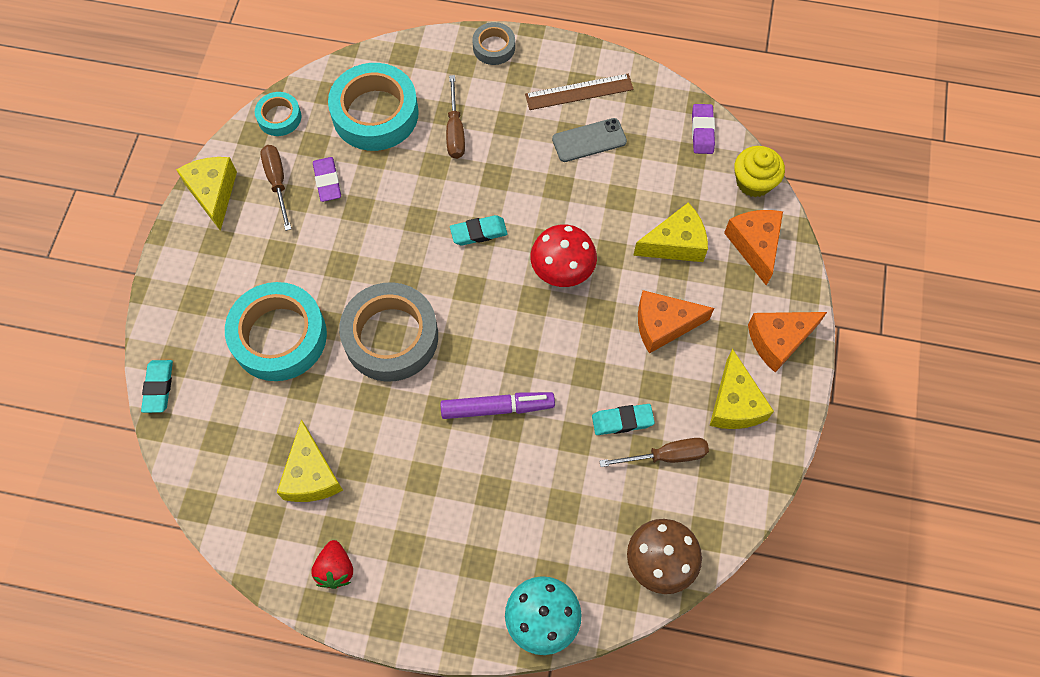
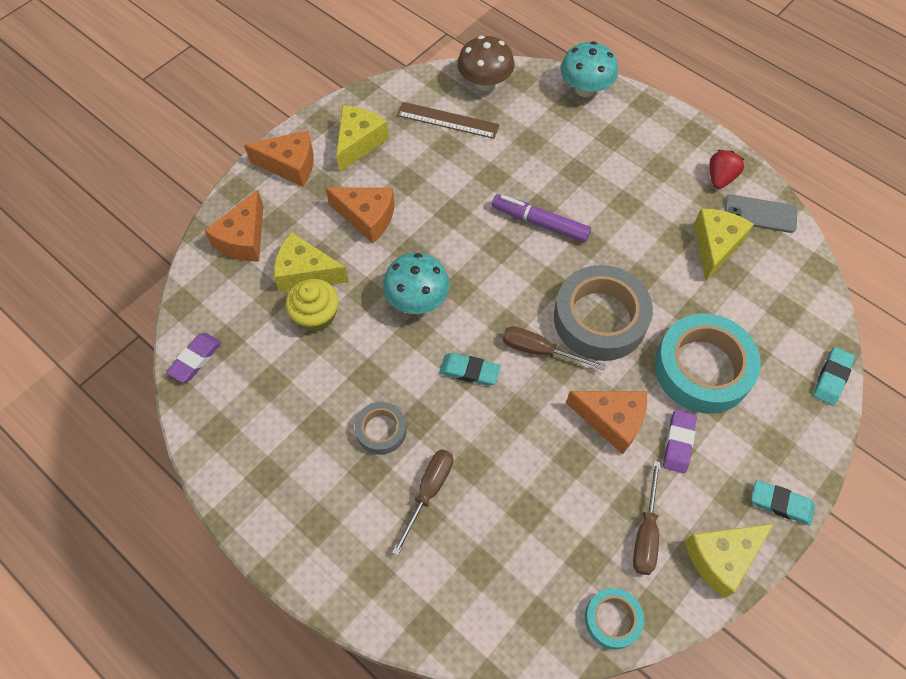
camera: 150 degrees left, 5 degrees down
yellow cheese [176,157,237,231] -> yellow cheese turned 45 degrees clockwise [685,524,774,598]
purple eraser [313,157,341,202] -> purple eraser moved to [663,409,697,473]
turquoise tape [328,63,419,151] -> none
grey tape [472,22,515,65] -> grey tape moved to [355,402,407,455]
brown ruler [525,74,634,110] -> brown ruler moved to [397,102,500,139]
red mushroom [530,224,597,287] -> turquoise mushroom [383,253,450,314]
grey phone [552,118,627,162] -> grey phone moved to [725,195,797,233]
turquoise eraser [592,404,655,435] -> turquoise eraser moved to [751,480,815,526]
brown screwdriver [599,438,709,467] -> brown screwdriver moved to [502,326,605,370]
yellow cupcake [734,146,785,197] -> yellow cupcake moved to [286,279,339,332]
none -> orange cheese [566,391,647,454]

